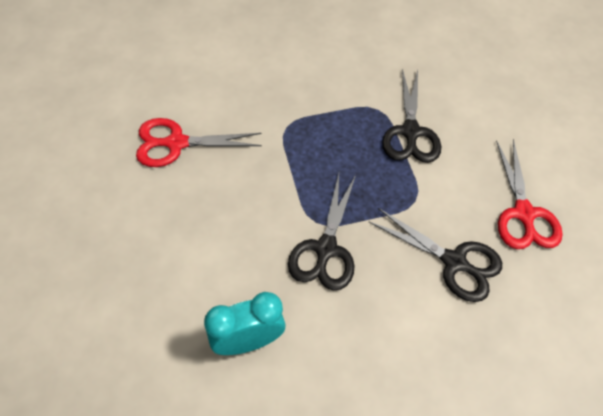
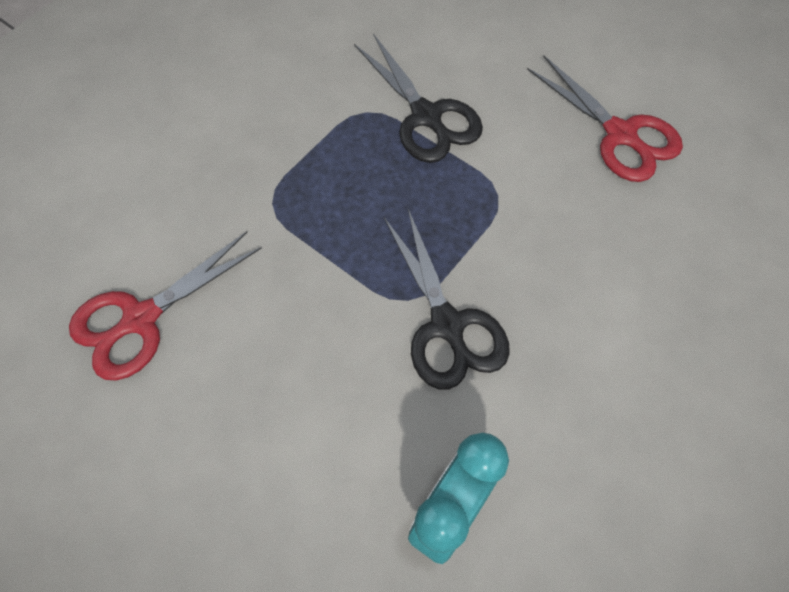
camera: 35 degrees left, 5 degrees up
black scissors [369,208,502,302] -> none

